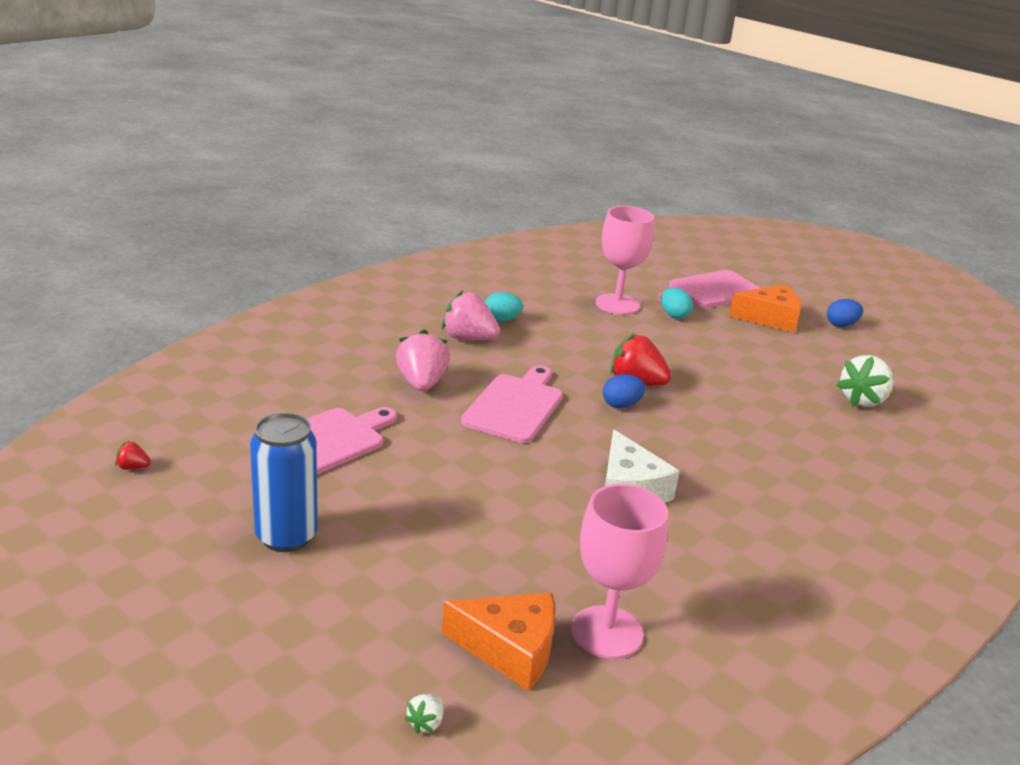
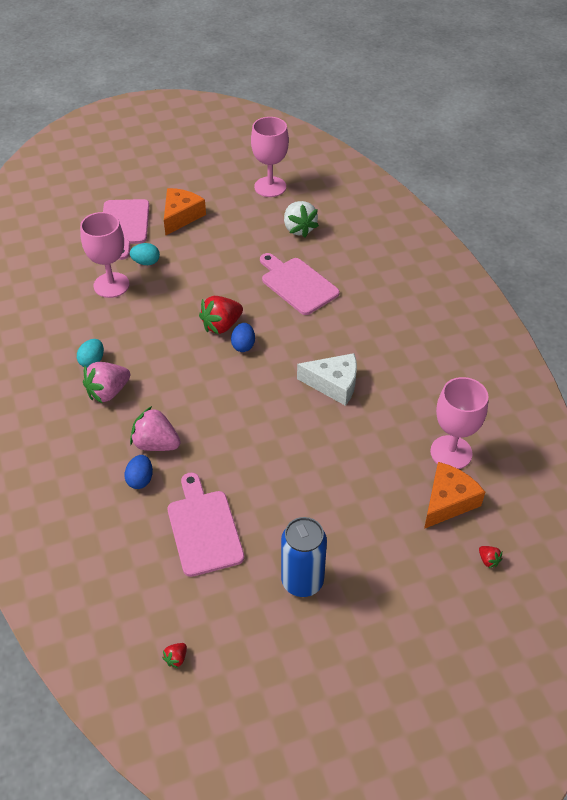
camera: 60 degrees left, 20 degrees up
white strawberry [404,694,443,734] -> red strawberry [479,546,502,568]
pink cutting board [461,365,563,443] -> pink cutting board moved to [260,253,340,315]
blue egg [827,299,863,327] -> blue egg moved to [124,455,153,489]
none -> pink goblet [251,117,289,197]

